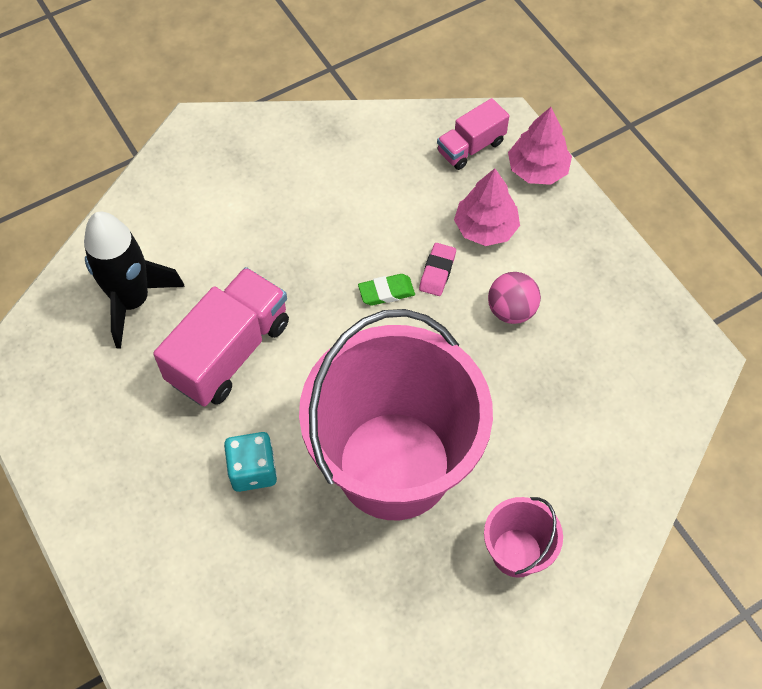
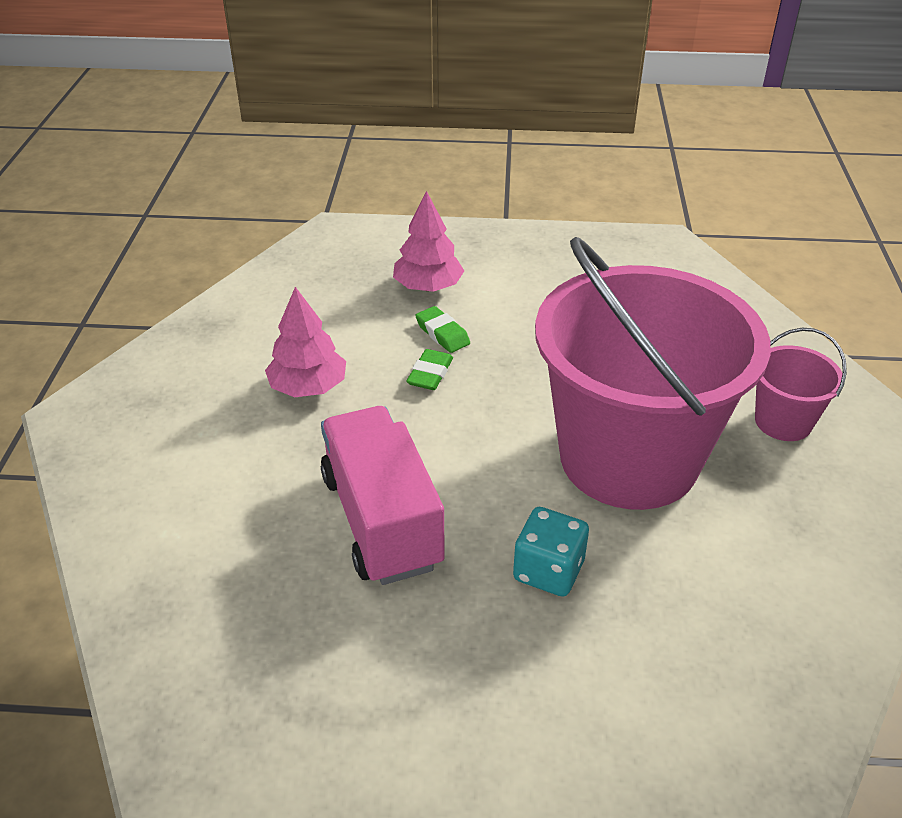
camera: 55 degrees left, 20 degrees down
black rocket [84,212,185,349] -> none
pink eraser [419,243,456,296] -> green eraser [415,306,470,353]
pink truck [437,98,509,170] -> none
pink ball [488,272,541,324] -> none
pink tree [508,107,572,185] -> pink tree moved to [265,287,346,397]

